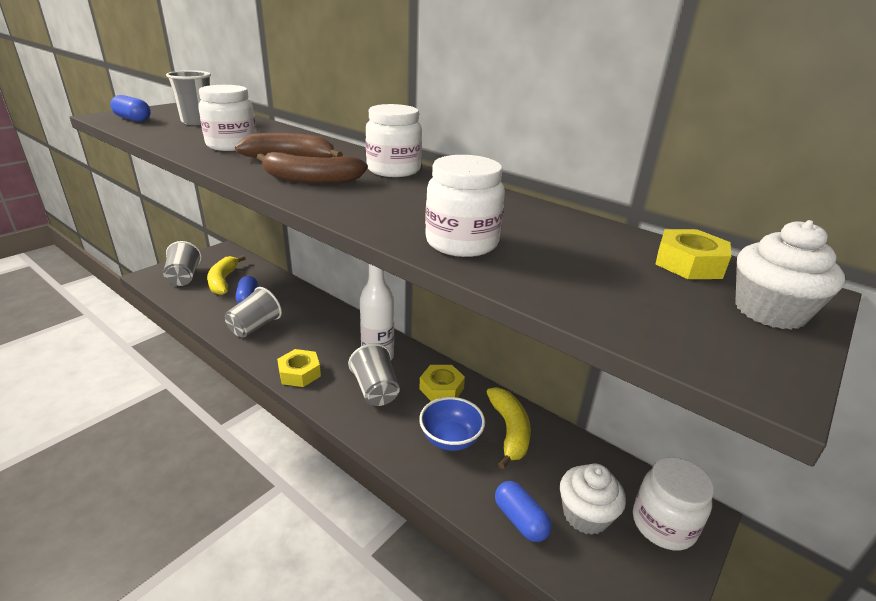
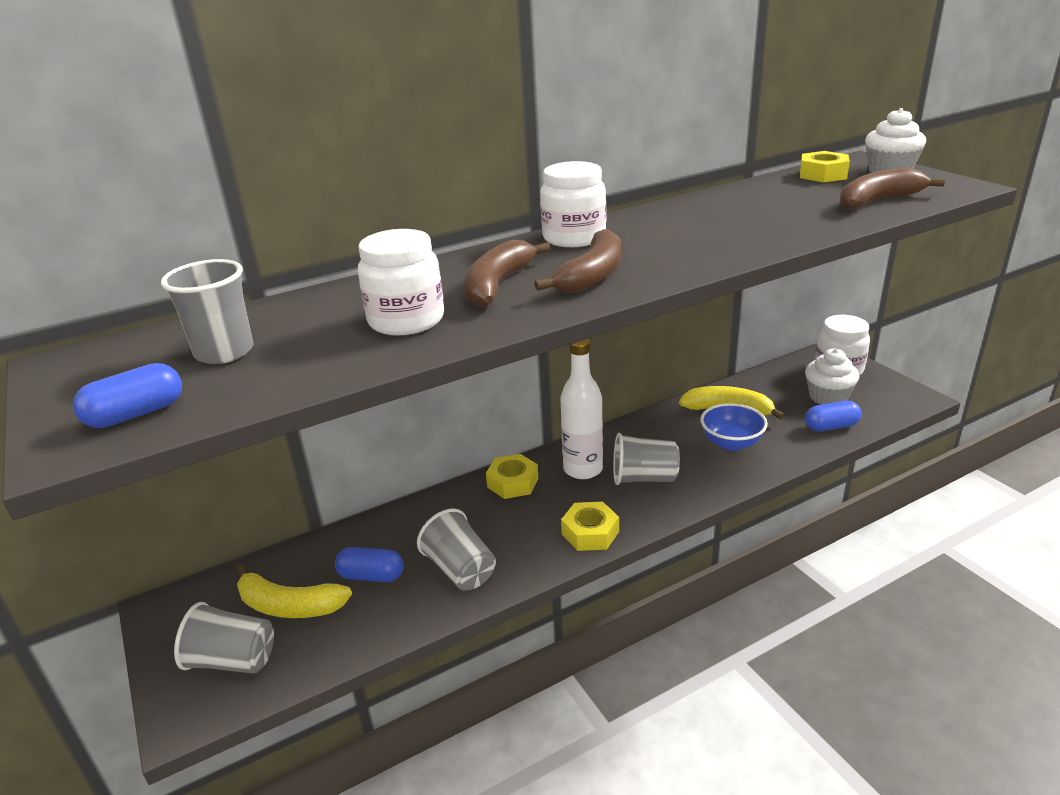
camera: 65 degrees left, 0 degrees up
yellow nut [419,365,465,401] -> yellow nut moved to [486,454,539,499]
white jar [425,155,505,257] -> none
none -> brown banana [840,168,945,210]

